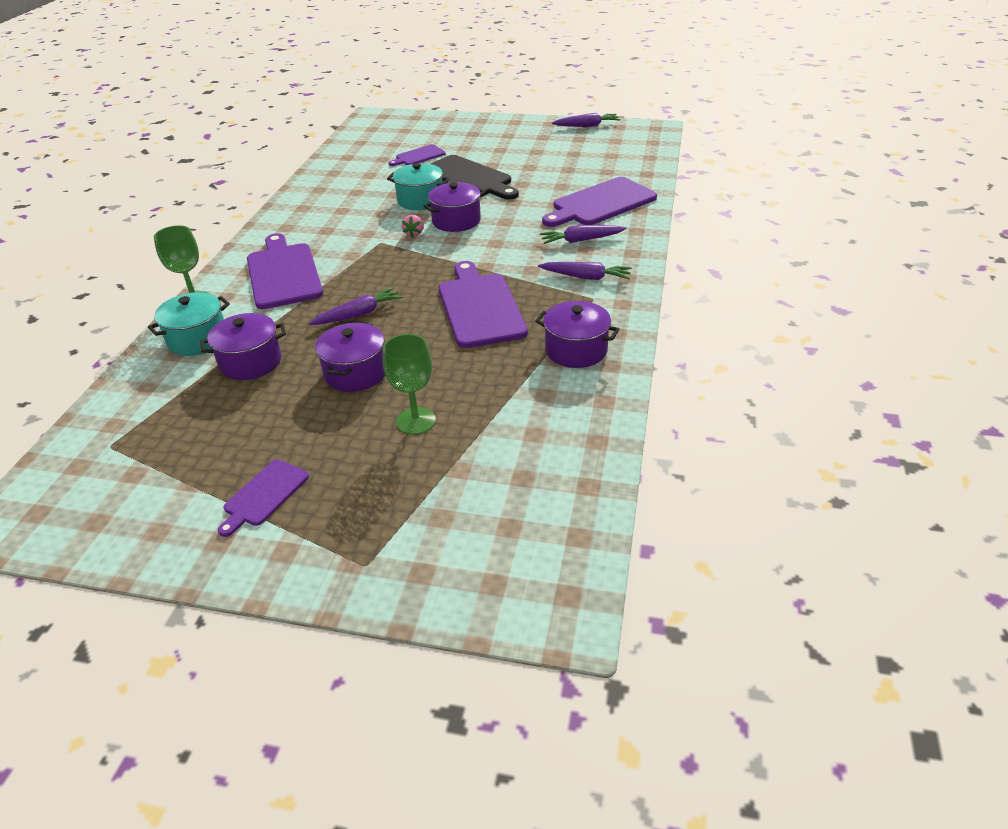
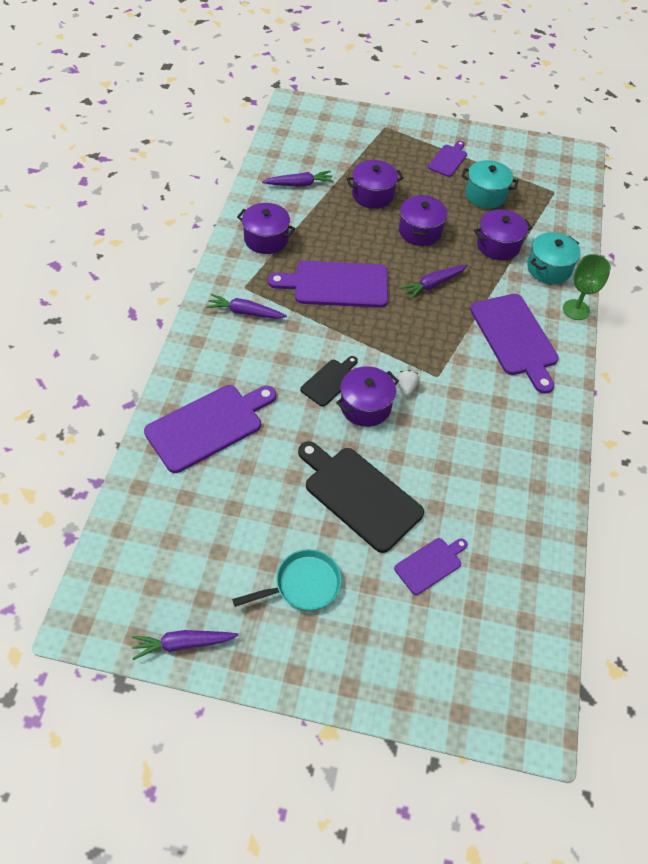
camera: 175 degrees right, 15 degrees up
green goblet [383,334,436,435] -> purple pot [346,160,403,209]
turquoise pot [387,163,449,210] -> turquoise pot moved to [462,160,518,208]
pink strawberry [402,215,423,238] -> white strawberry [397,370,419,396]
purple cutting board [439,261,528,348] -> purple cutting board turned 105 degrees clockwise [268,261,388,308]
purple carrot [540,225,627,244] -> purple carrot moved to [262,171,334,187]
none -> turquoise pan [232,549,342,611]
none -> black cutting board [300,356,358,407]

